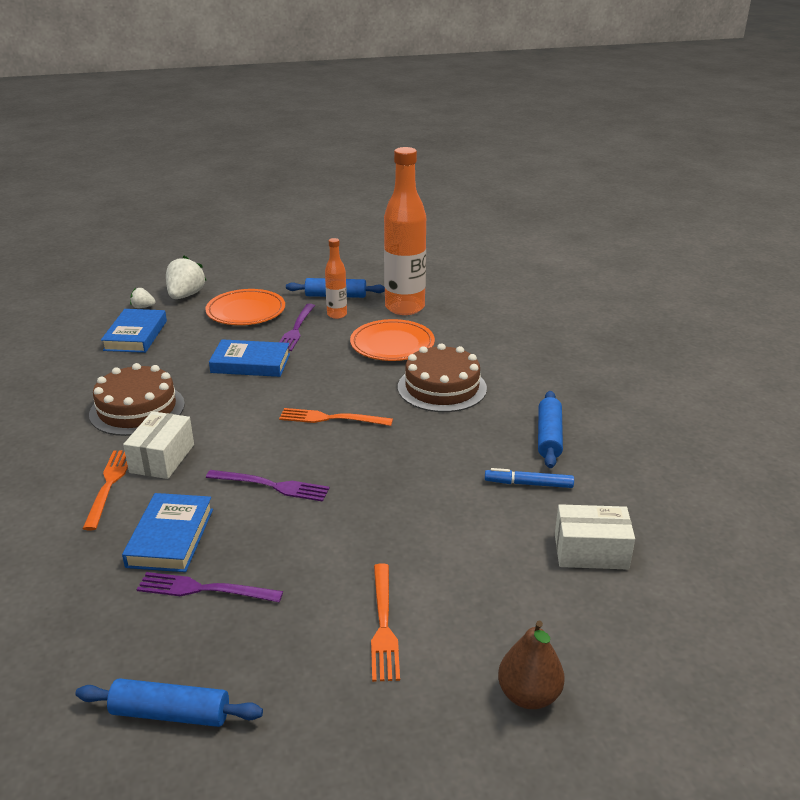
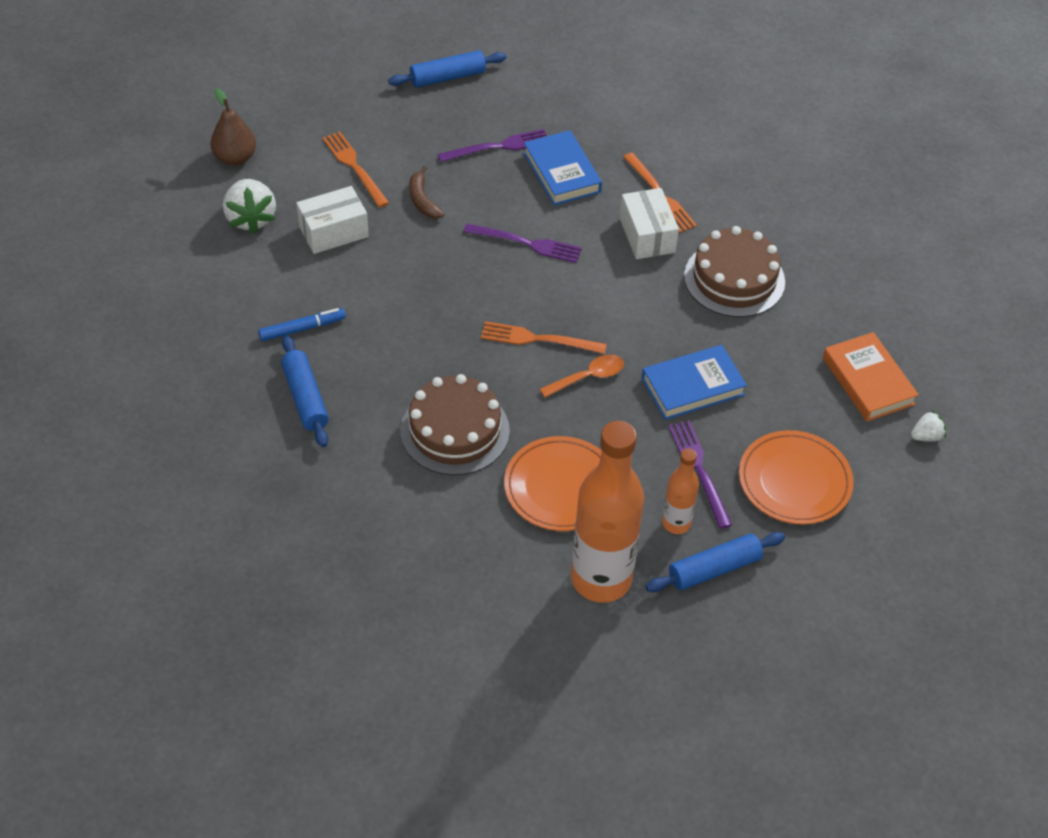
camera: 150 degrees right, 20 degrees up
blue book [101,309,167,353] -> orange book [823,332,919,421]
white strawberry [166,256,207,299] -> white strawberry moved to [223,179,276,234]
purple fork [206,470,330,502] -> purple fork turned 150 degrees counterclockwise [463,223,582,263]
orange fork [279,408,393,426] -> orange fork turned 150 degrees counterclockwise [481,321,607,354]
white box [555,504,635,570] -> white box moved to [296,186,369,254]
none -> brown banana [409,166,445,219]
none -> orange spoon [540,354,624,398]

